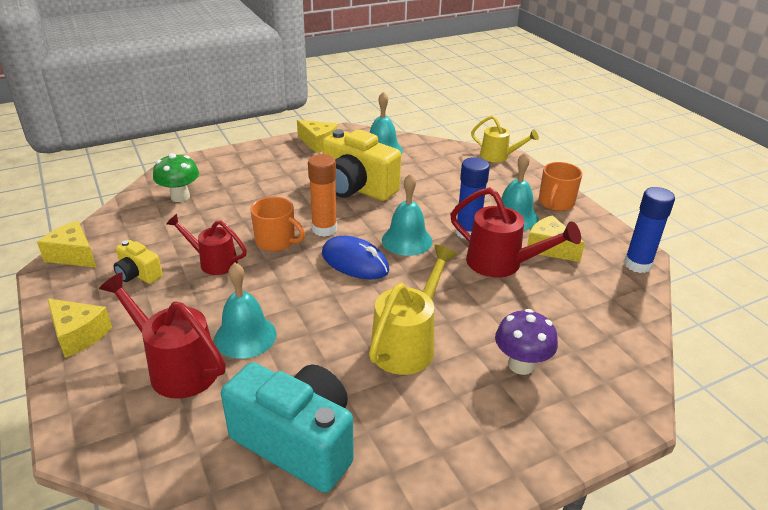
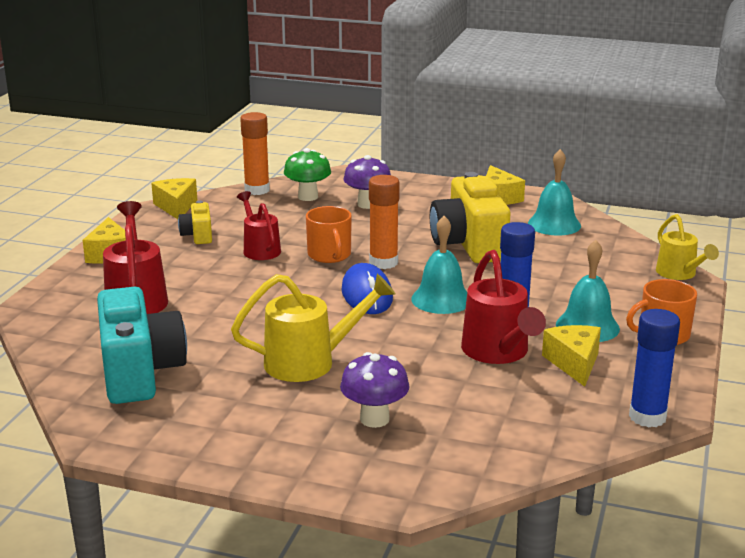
camera: 45 degrees right, 10 degrees down
turquoise bell [214,263,277,359] -> none
none -> orange glue stick [240,112,270,195]
none -> purple mushroom [344,155,391,209]

